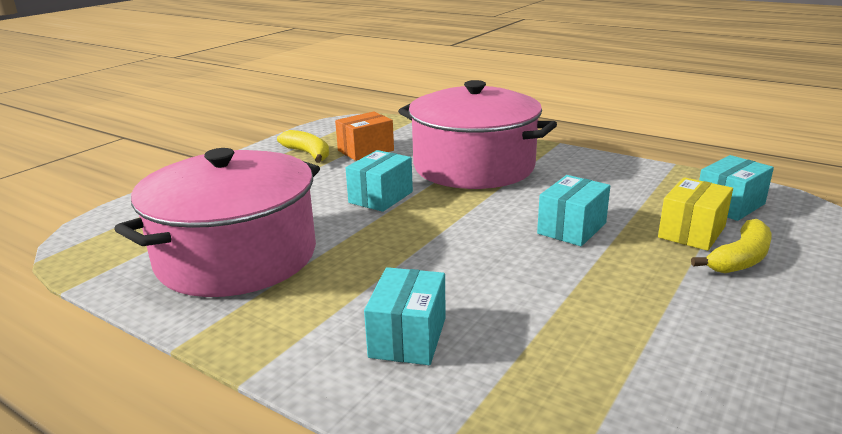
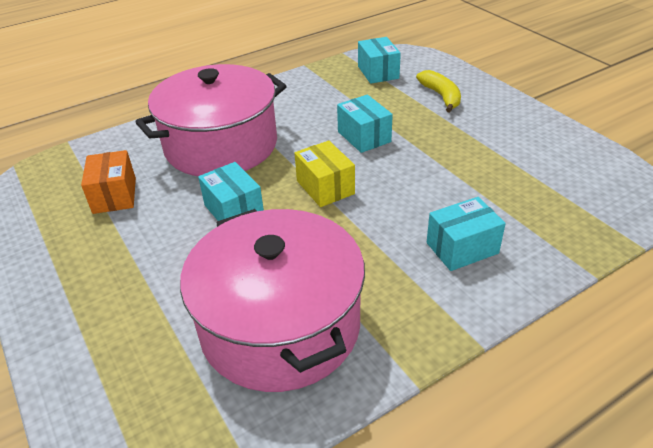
camera: 65 degrees left, 15 degrees up
yellow banana [277,130,329,163] -> none
turquoise box [364,267,446,365] -> turquoise box turned 60 degrees counterclockwise [427,197,506,271]
yellow box [658,177,733,251] -> yellow box moved to [294,140,355,207]

